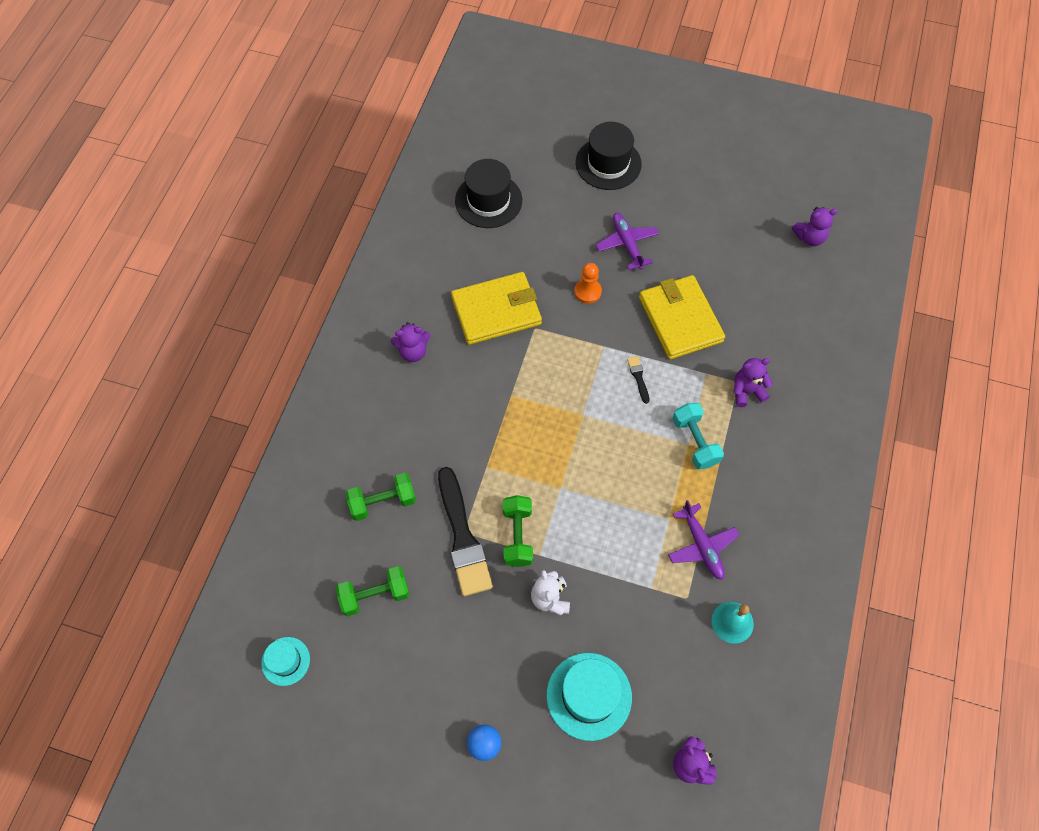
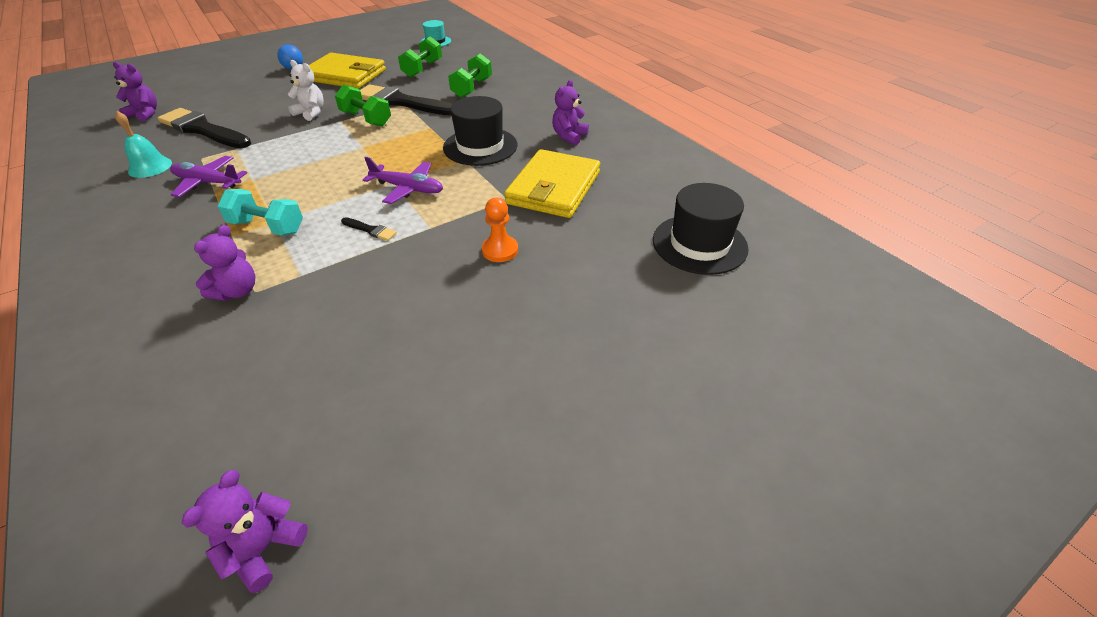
camera: 130 degrees right, 20 degrees down
turquoise hat [547,653,632,741] -> none
black hat [576,122,642,190] -> black hat moved to [443,96,517,166]
purple plane [596,213,659,270] -> purple plane moved to [363,157,443,204]
yellow wallet [639,275,725,359] -> yellow wallet moved to [309,53,386,89]
none -> black brush [158,108,251,149]

